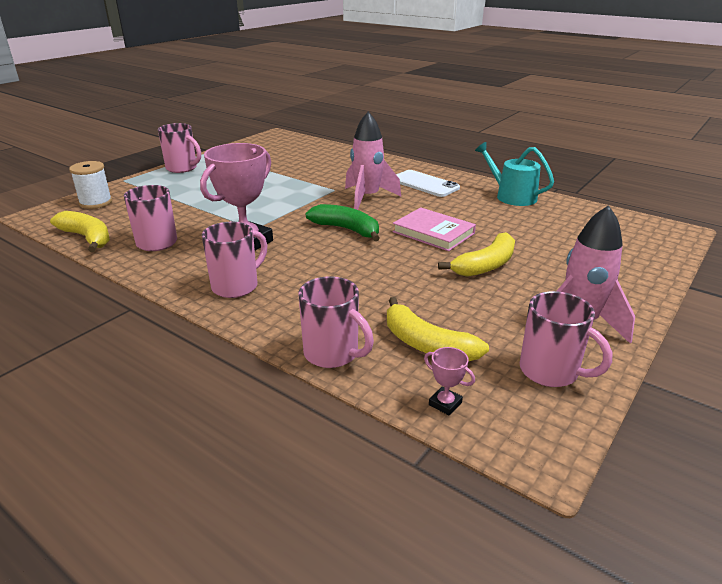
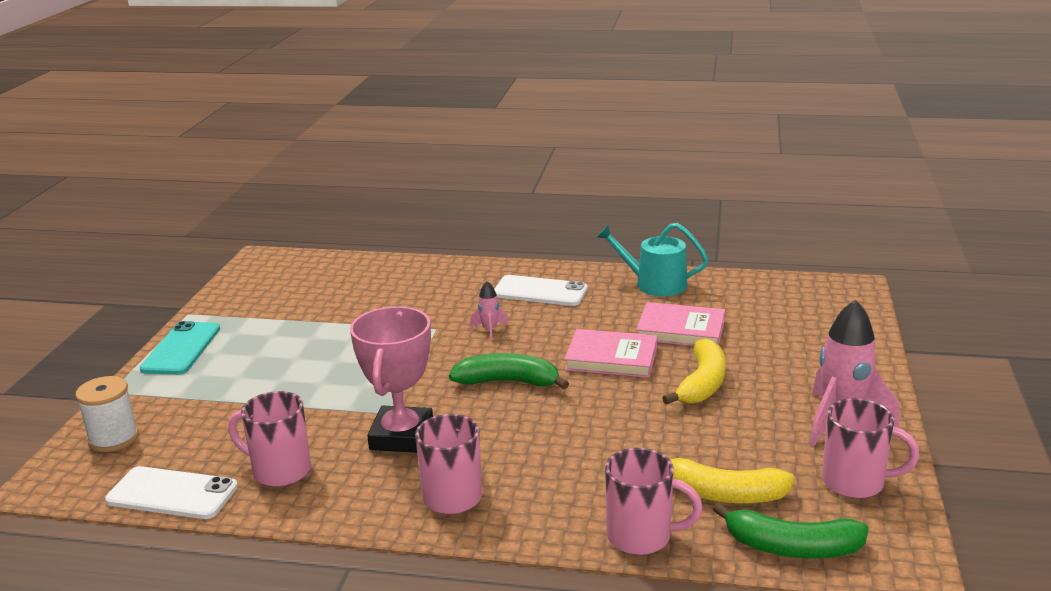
camera: 25 degrees left, 5 degrees down
yellow banana [50,211,110,252] -> white phone [105,466,238,519]
pink mug [158,123,201,173] -> turquoise phone [140,321,220,375]
pink rocket [345,112,401,210] -> pink rocket [470,281,509,342], size x0.48
pink trophy [424,347,475,416] -> green banana [713,503,869,559]
none -> pink book [636,302,725,346]

